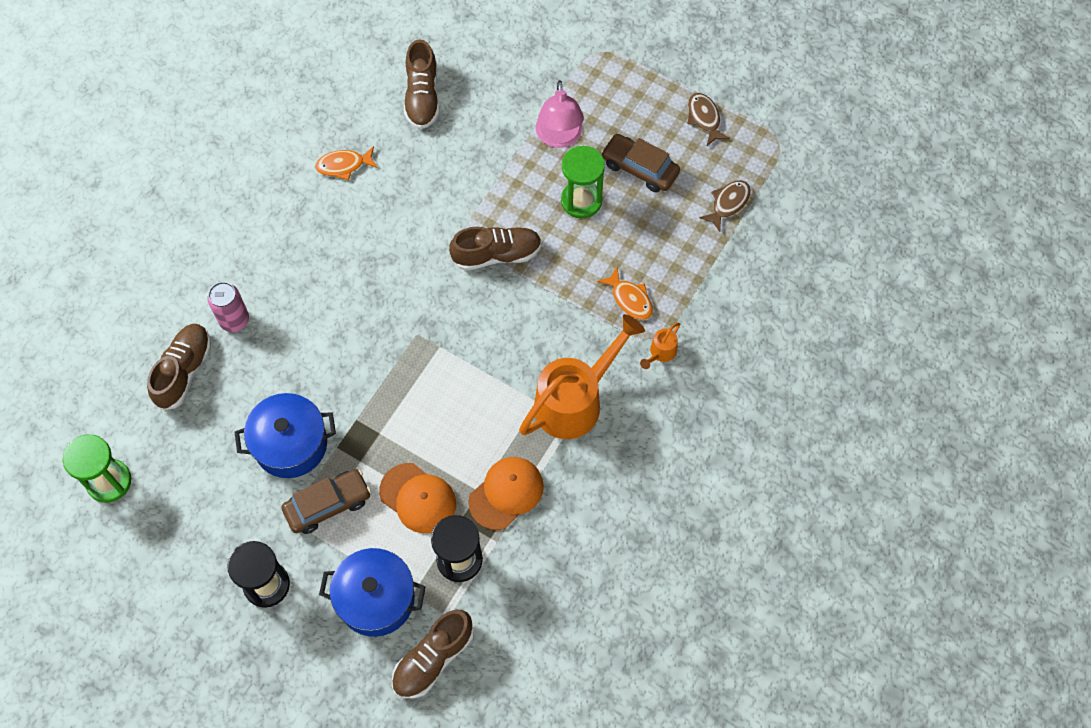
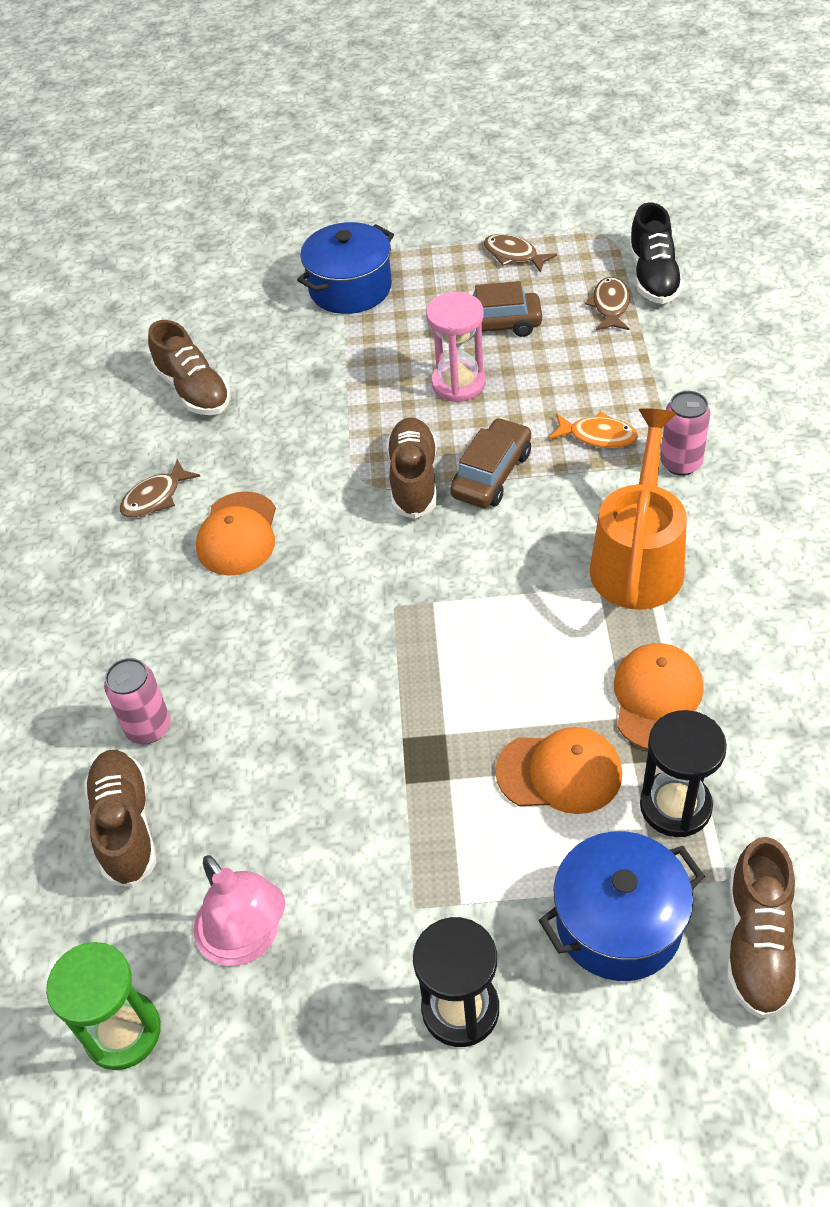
camera: 30 degrees left, 15 degrees down
blue pot [234,393,336,478] -> blue pot moved to [297,222,394,314]
brown car [282,469,371,534] -> brown car moved to [450,417,531,508]
orange fish [315,146,378,180] -> brown fish [120,459,201,518]
brown shoe [449,227,542,271] -> brown shoe turned 45 degrees counterclockwise [386,417,437,519]
pink lamp [536,80,584,148] -> pink lamp moved to [193,855,285,966]
green hourglass [561,146,605,219] -> pink hourglass [426,292,486,402]
orange watering can [640,323,680,369] -> pink can [660,391,710,476]
none -> orange cap [196,491,276,576]
none -> black shoe [629,202,684,304]

